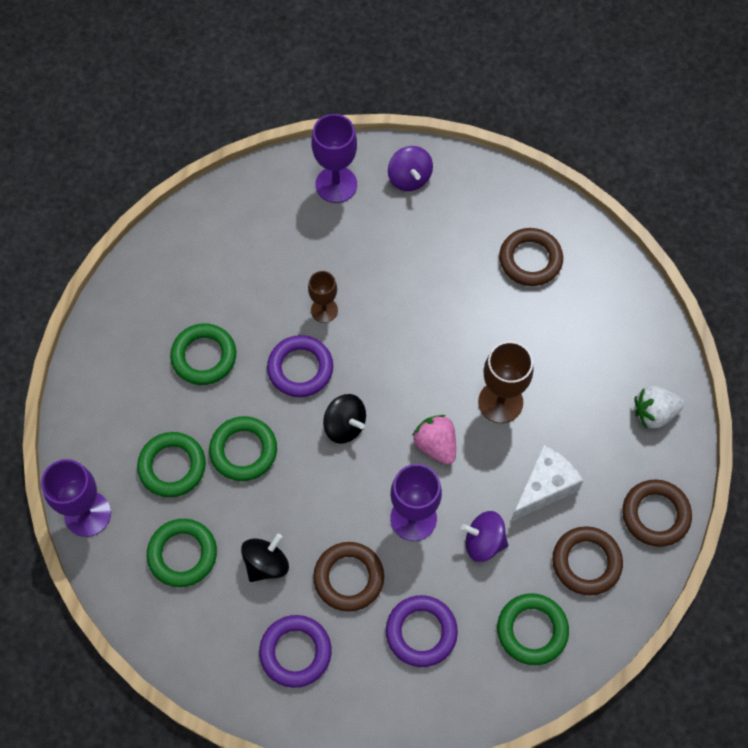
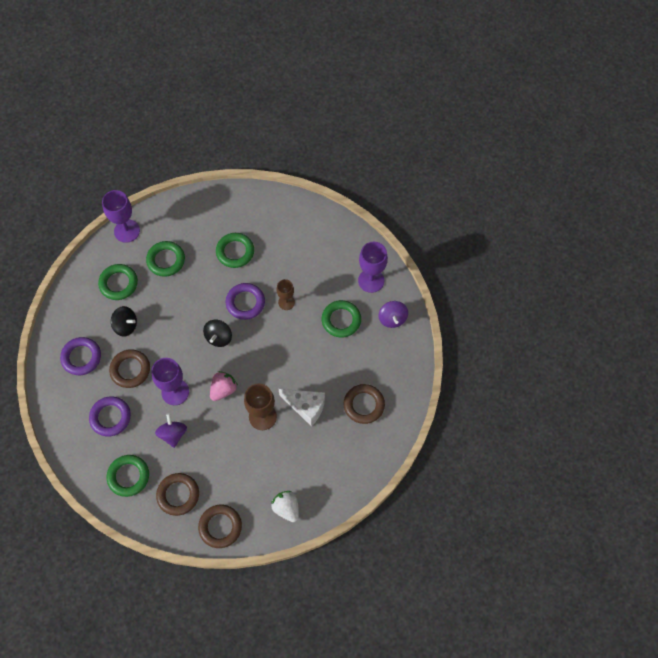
camera: 70 degrees right, 0 degrees up
green ring [209,416,277,481] -> green ring moved to [322,300,361,338]
purple spinning top [388,146,433,191] -> purple spinning top turned 60 degrees counterclockwise [379,301,408,328]
white cheese [511,445,584,522] -> white cheese moved to [279,389,325,427]

